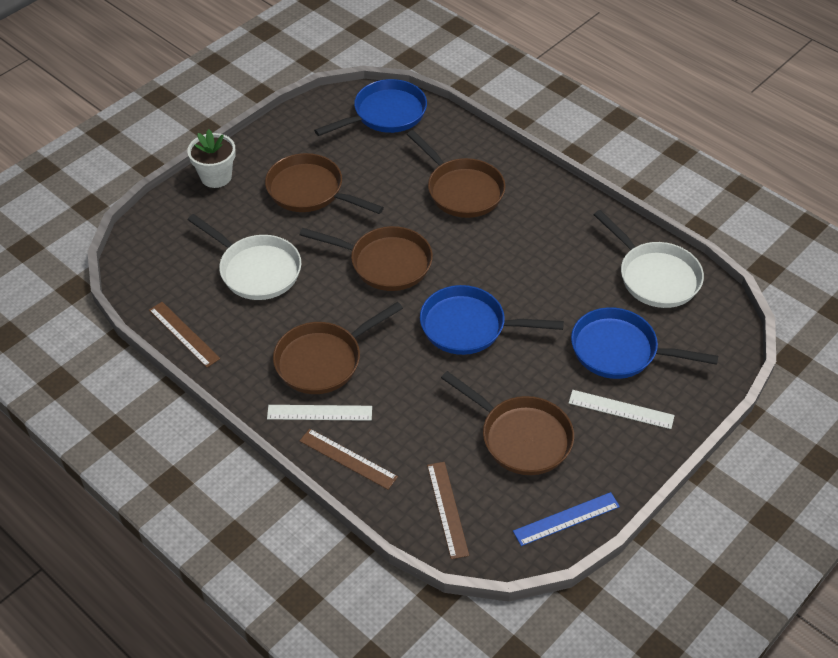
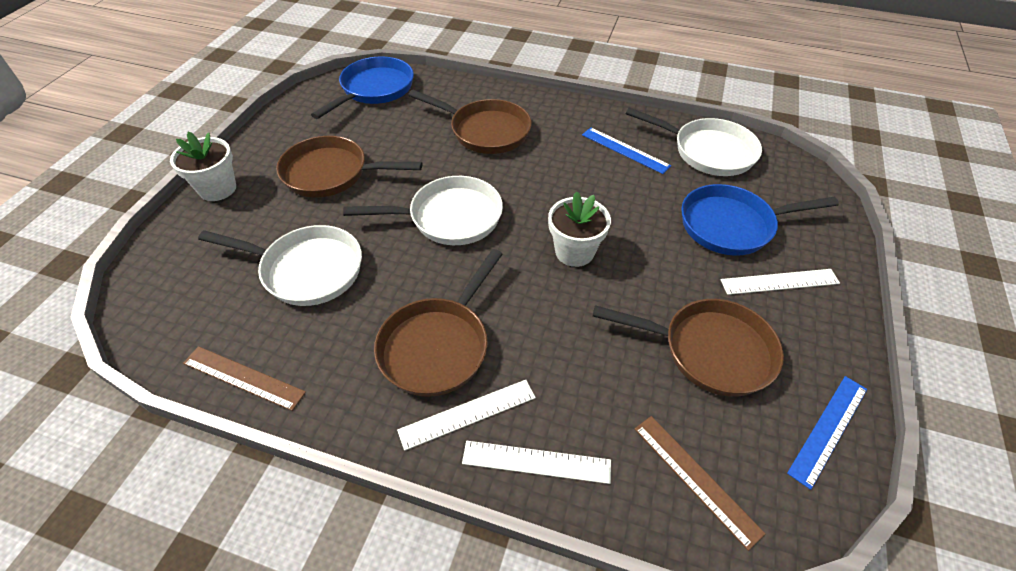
camera: 25 degrees left, 0 degrees up
brown pan [299,226,433,291] -> white pan [343,176,503,245]
brown ruler [300,429,398,490] -> white ruler [462,441,611,484]
blue pan [420,285,564,355] -> white flower pot [548,191,611,267]
none -> blue ruler [582,128,671,174]

